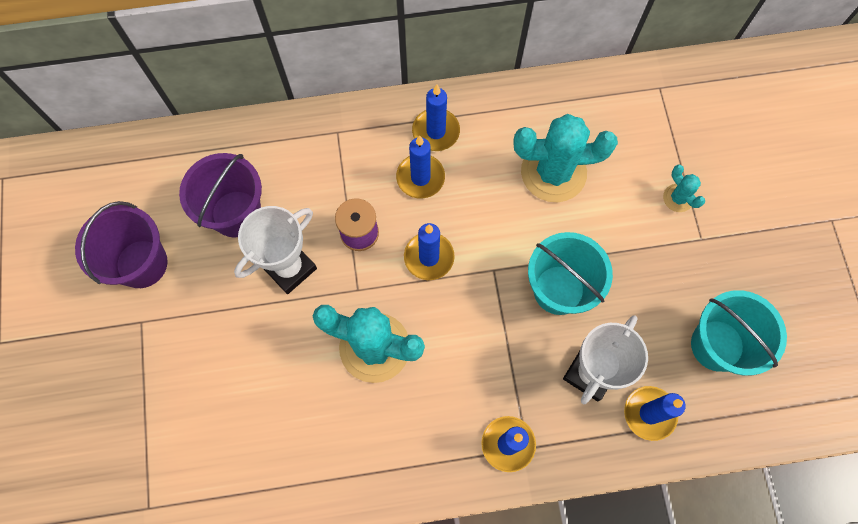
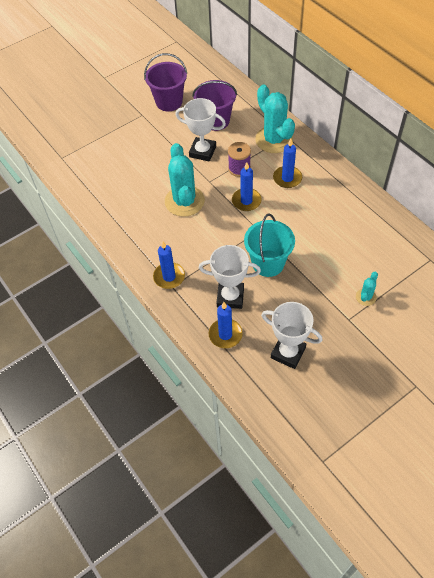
camera: 65 degrees right, 15 degrees down
blue candle [412,85,460,151] -> none
turquoise cactus [514,114,618,202] -> turquoise cactus moved to [255,85,295,153]
turquoise bucket [691,290,787,376] -> white trophy [261,302,323,369]

